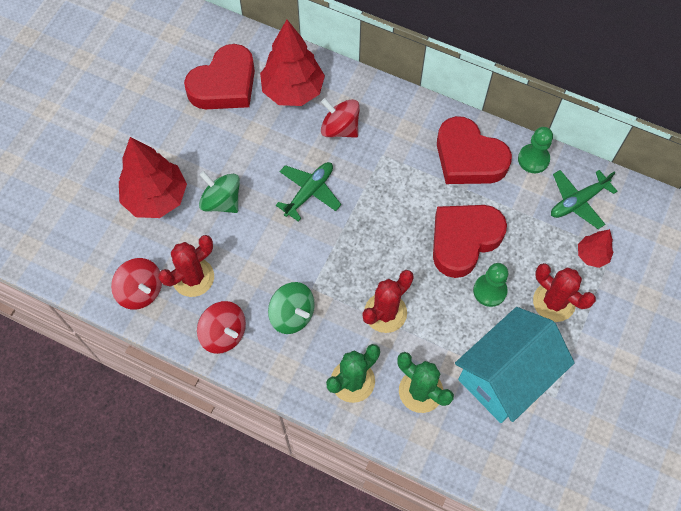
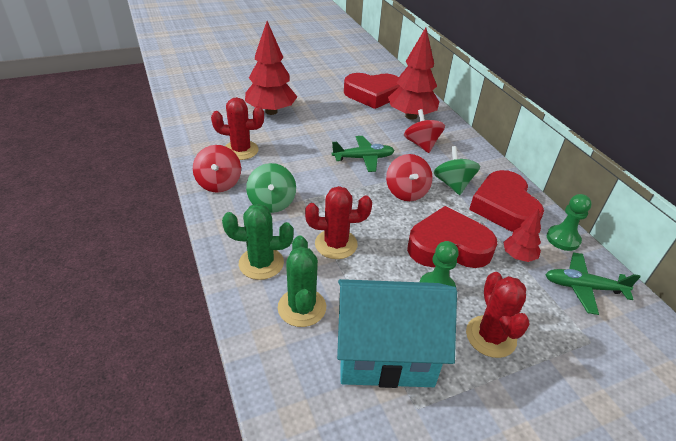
camera: 40 degrees right, 25 degrees down
red spinning top [111,258,162,310] -> red spinning top moved to [386,154,433,201]
green spinning top [199,171,240,213] -> green spinning top moved to [433,146,480,195]
red tree [578,229,613,268] -> red tree moved to [503,208,541,262]

